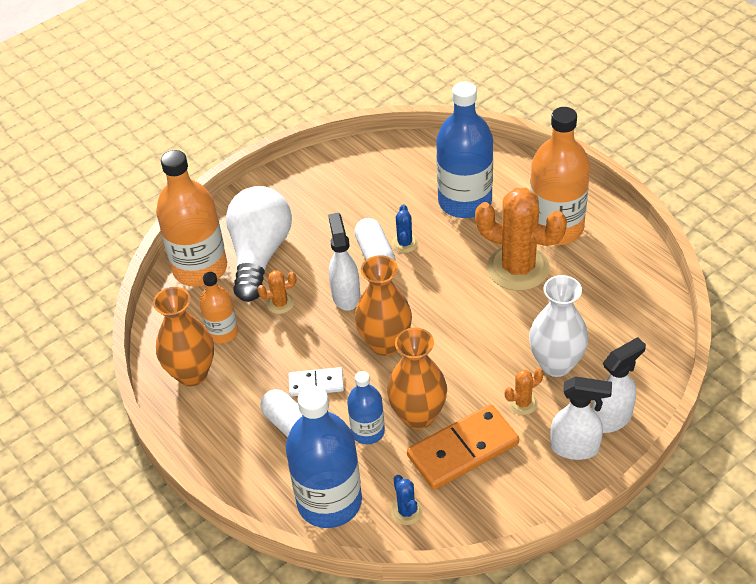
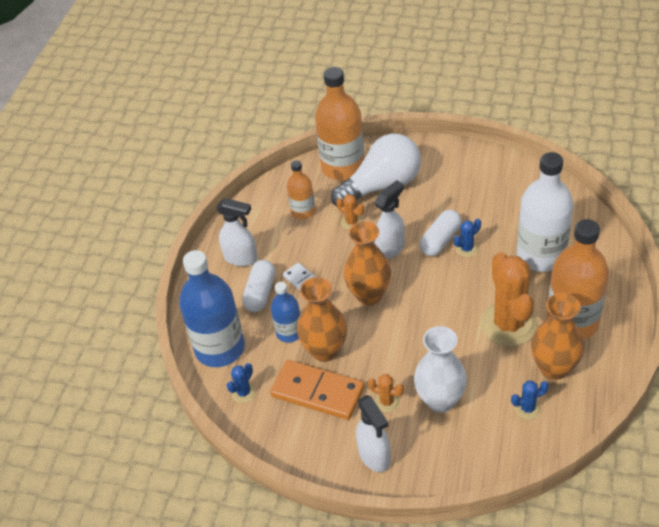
camera: 55 degrees right, 0 degrees up
orange vase [153,287,214,386] -> orange vase moved to [531,293,584,380]
blue bottle [436,82,493,218] -> white bottle [517,152,573,272]
white spray bottle [592,337,646,433] -> white spray bottle moved to [216,198,258,266]
none -> blue cactus [511,381,549,420]

